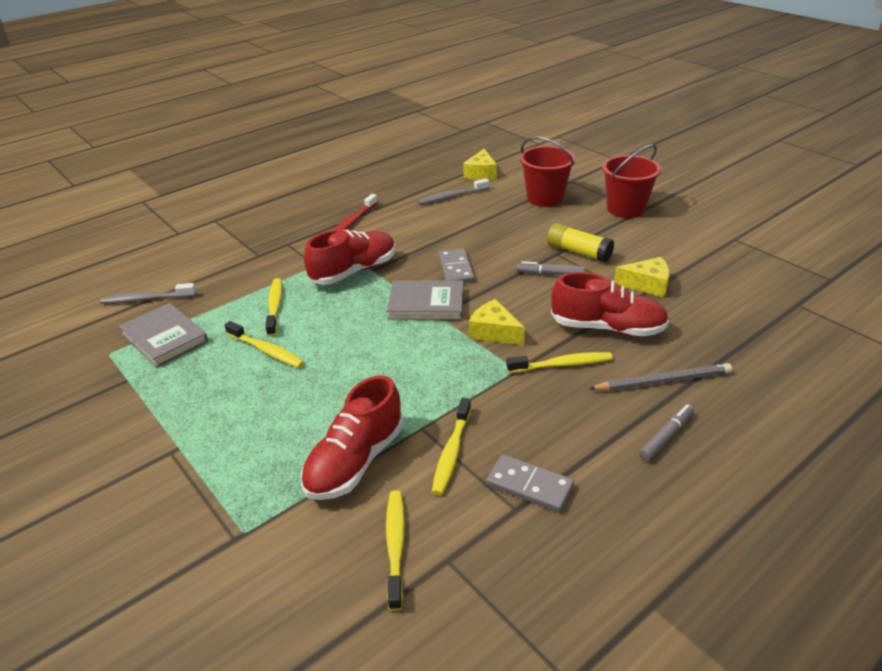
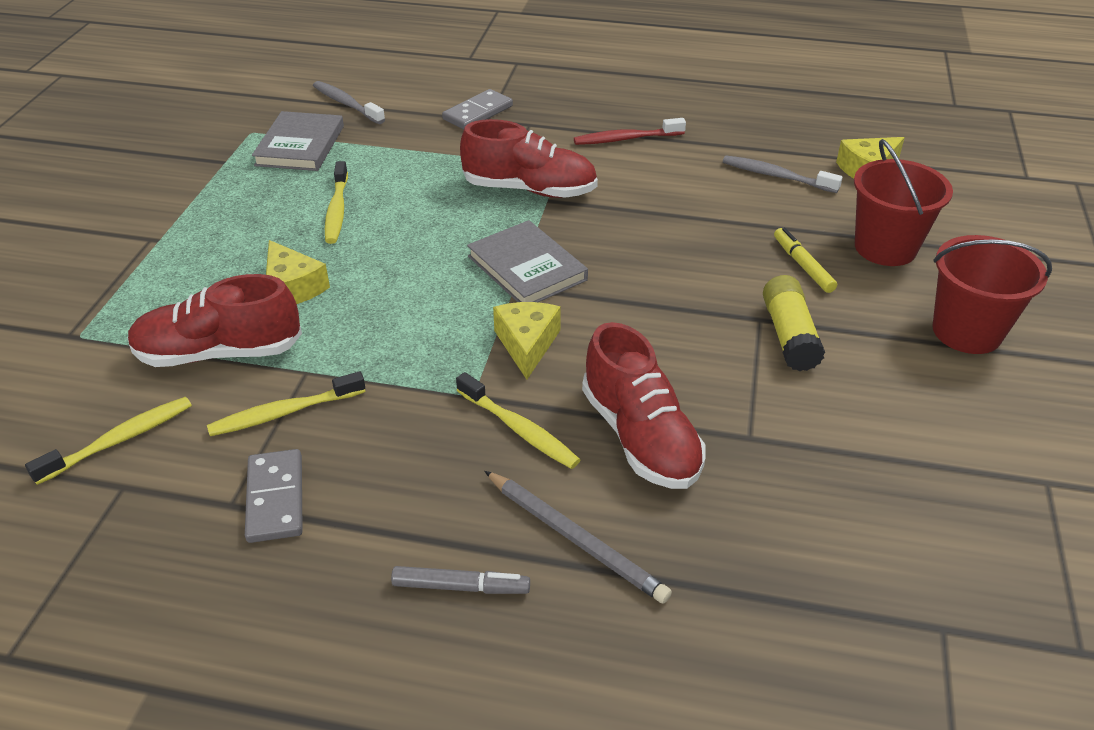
camera: 50 degrees right, 5 degrees up
yellow toothbrush [265,278,282,337] -> none
grey domino [438,248,475,283] -> grey domino moved to [442,89,513,129]
grey marker [517,261,585,275] -> none
yellow cheese [614,257,670,297] -> yellow cheese moved to [266,240,330,304]
none -> yellow marker [774,228,837,293]

